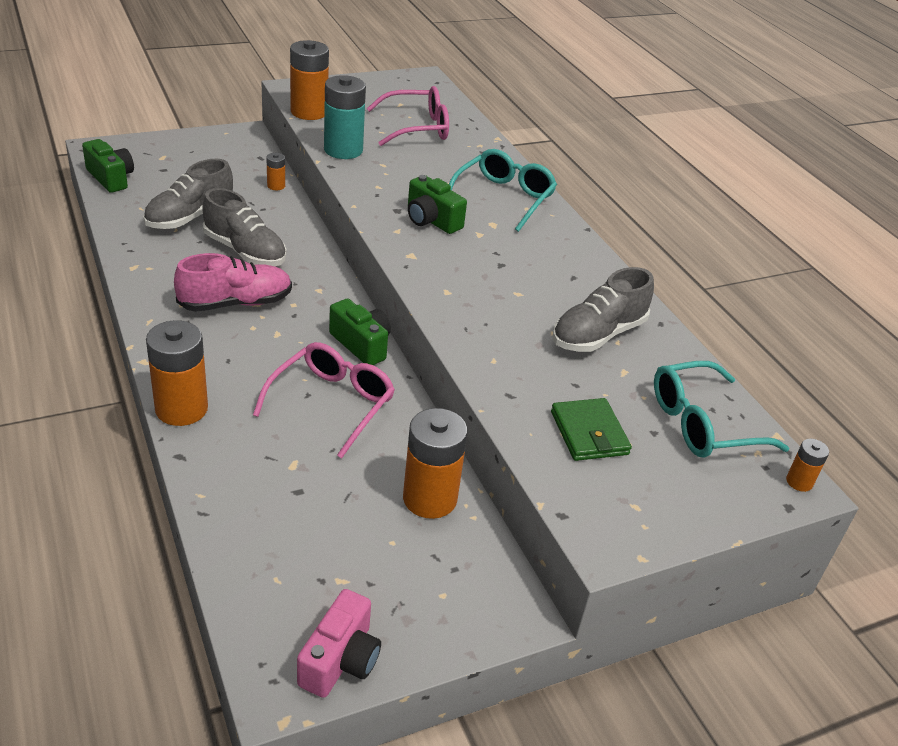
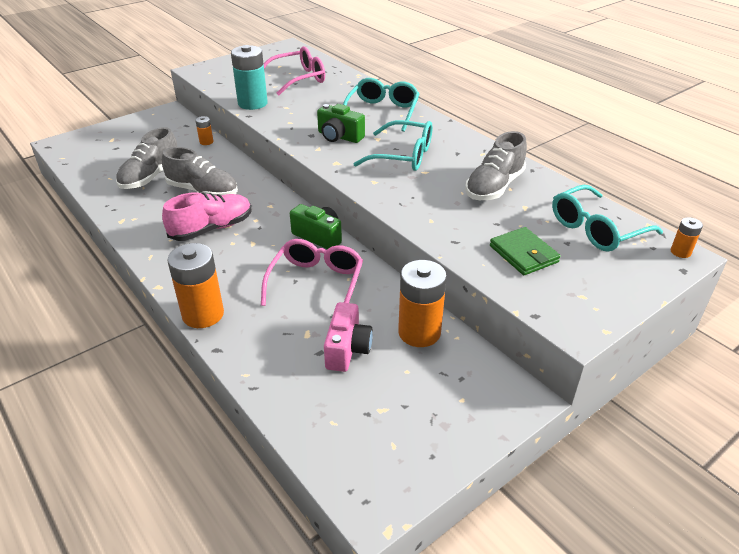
camera: 10 degrees left, 0 degrees up
green camera [82,139,134,193] -> none
orange battery [290,40,329,120] -> none
pink camera [297,589,381,698] -> pink camera moved to [324,302,373,372]
none -> turquoise glasses [353,120,432,171]

